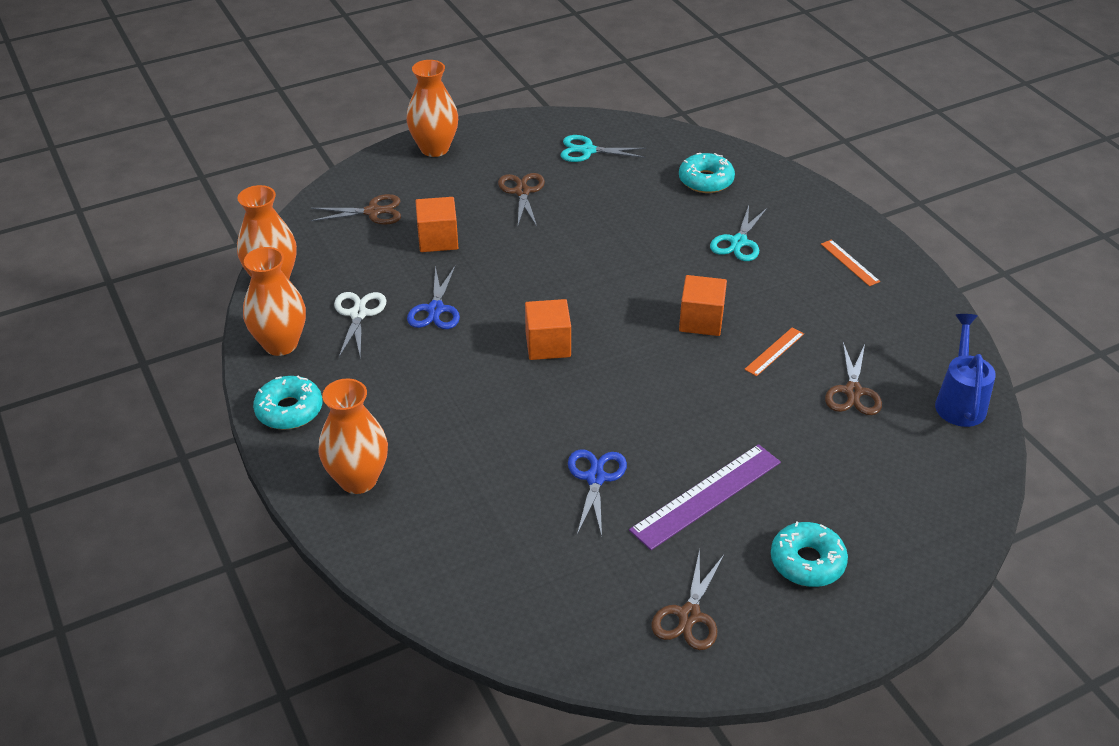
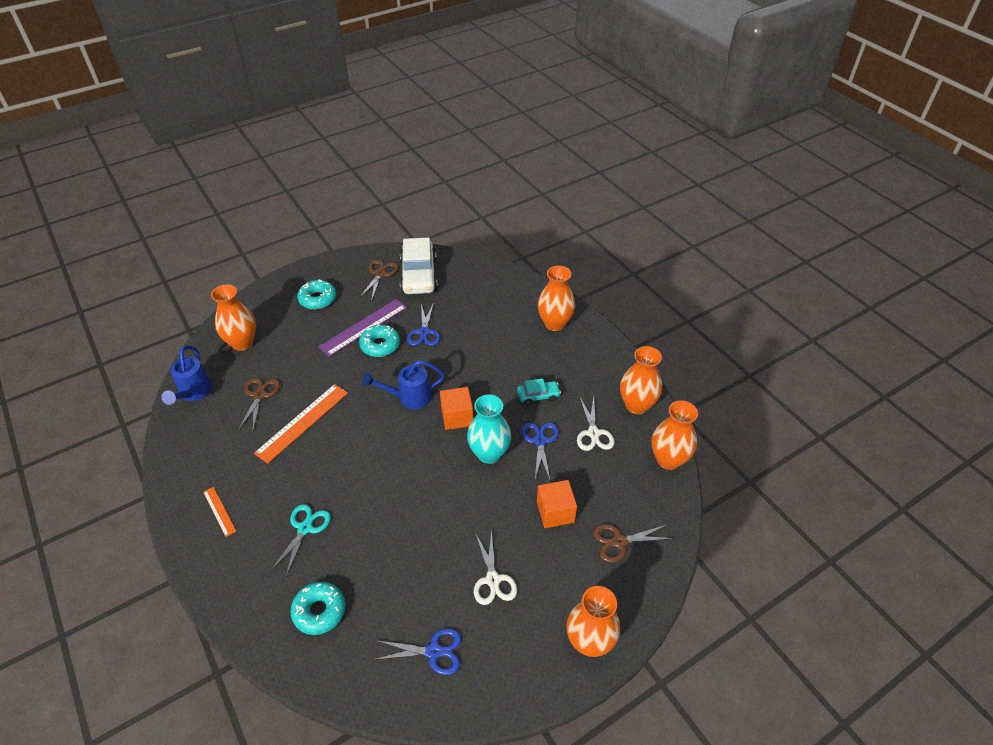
camera: 175 degrees right, 5 degrees up
turquoise donut [253,376,322,430] -> turquoise donut moved to [359,325,400,357]
brown scissors [498,173,545,226] -> white scissors [474,529,517,605]
turquoise scissors [560,135,646,162] -> blue scissors [373,628,461,675]
orange cube [679,275,727,336] -> none
orange ruler [744,327,804,376] -> orange ruler [254,384,348,464], size x1.94
none -> orange vase [211,284,256,351]
none -> blue watering can [363,360,445,409]
none -> white car [400,237,438,294]
none -> turquoise vase [467,394,511,464]
none -> turquoise car [517,378,561,405]

